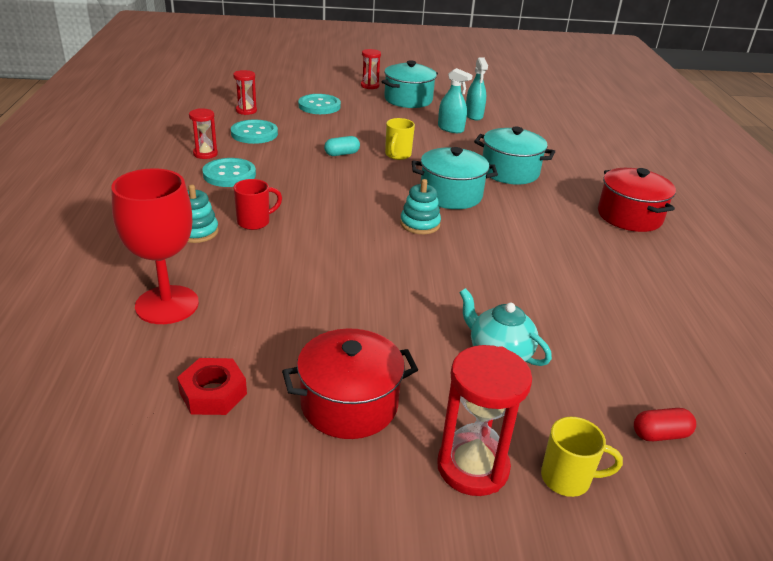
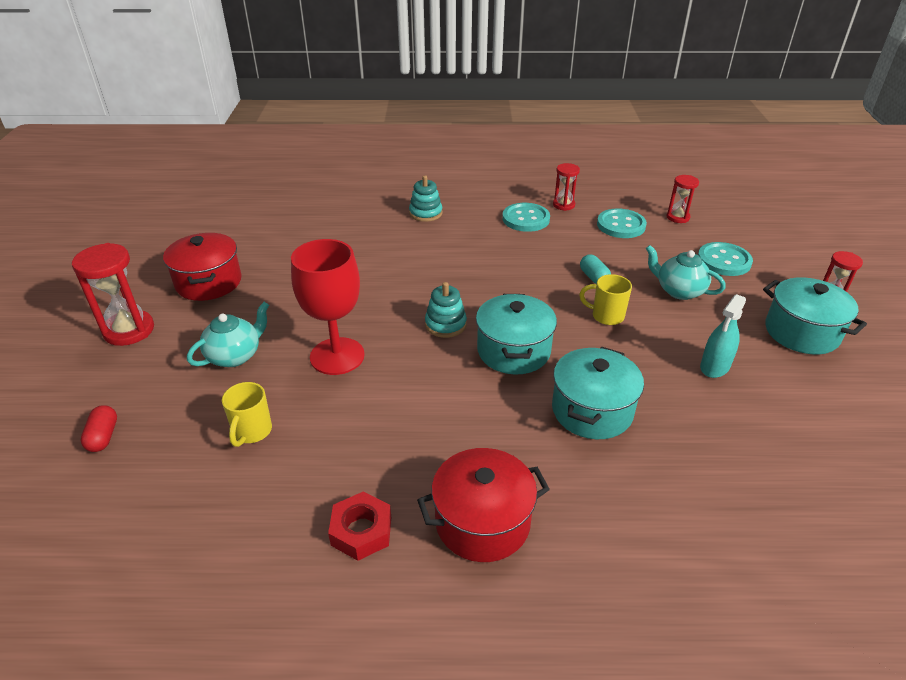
camera: 95 degrees right, 5 degrees up
red goblet [111,168,199,324] -> red goblet moved to [291,239,365,375]
red nut [177,358,247,415] -> red nut moved to [328,491,391,561]
red mug [233,179,282,230] -> none
turquoise spray bottle [466,57,488,120] -> none
yellow mug [541,417,623,497] -> yellow mug moved to [222,382,272,447]
none -> turquoise teapot [646,245,726,300]

